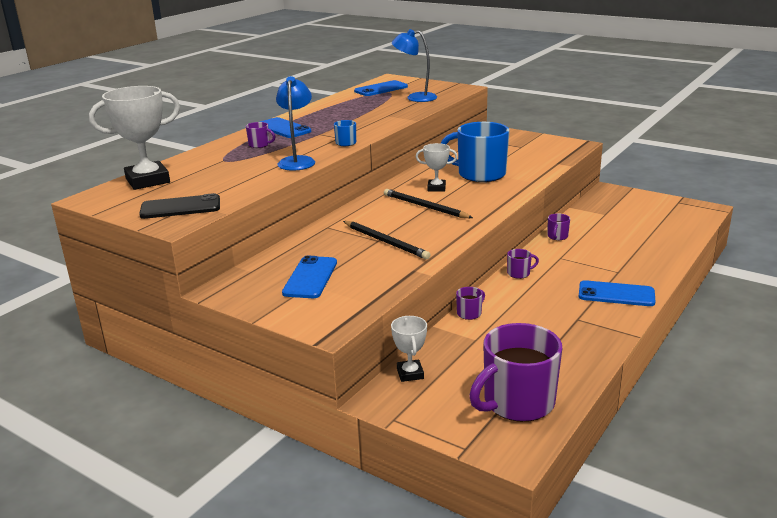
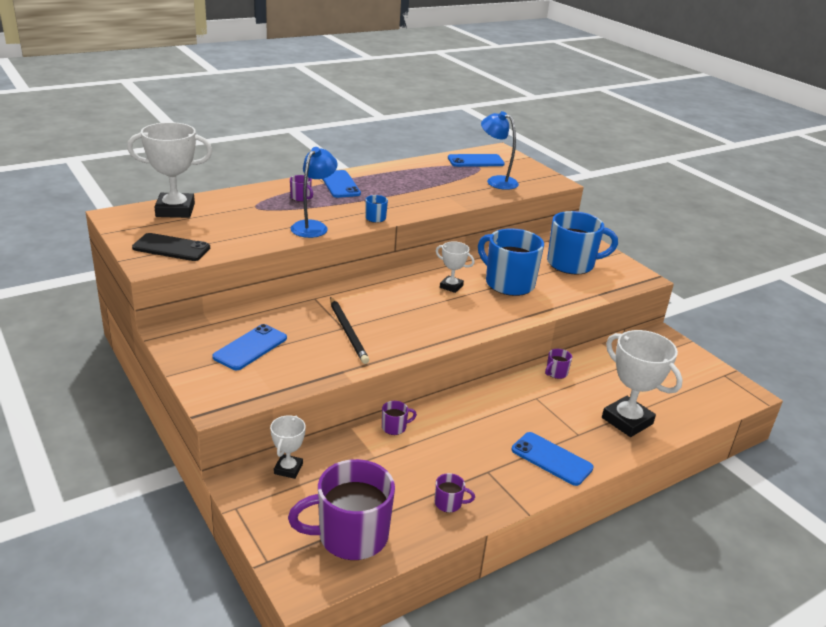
camera: 20 degrees right, 5 degrees up
black pencil [384,189,473,218] -> none
purple mug [507,249,539,279] -> purple mug moved to [435,473,475,513]
none -> blue mug [547,211,618,275]
none -> white trophy [602,330,683,437]

